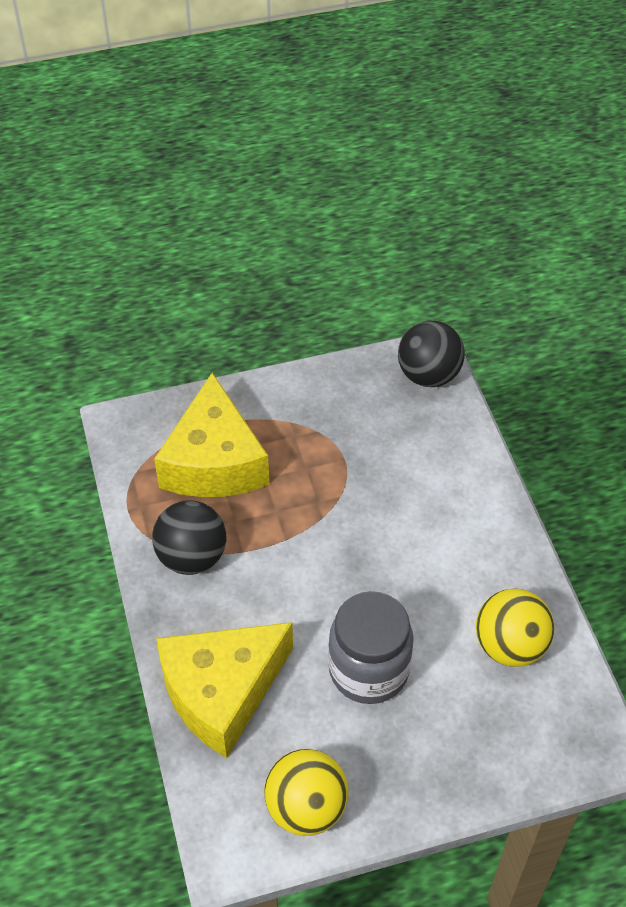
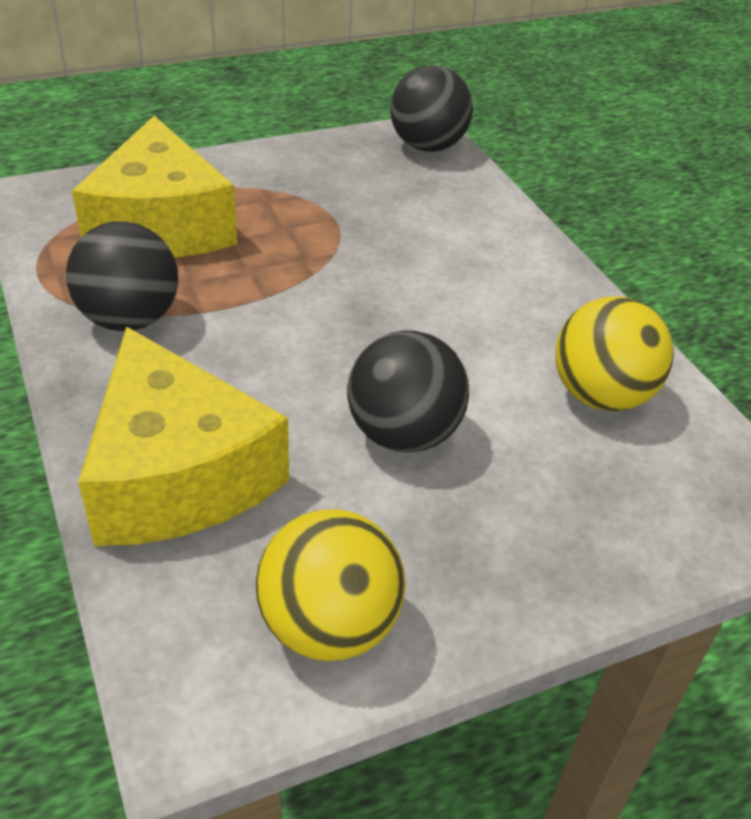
camera: 10 degrees left, 10 degrees down
yellow cheese [156,622,293,758] -> yellow cheese turned 75 degrees counterclockwise [78,326,289,546]
grey jar [328,591,414,704] -> black ball [347,331,469,453]

